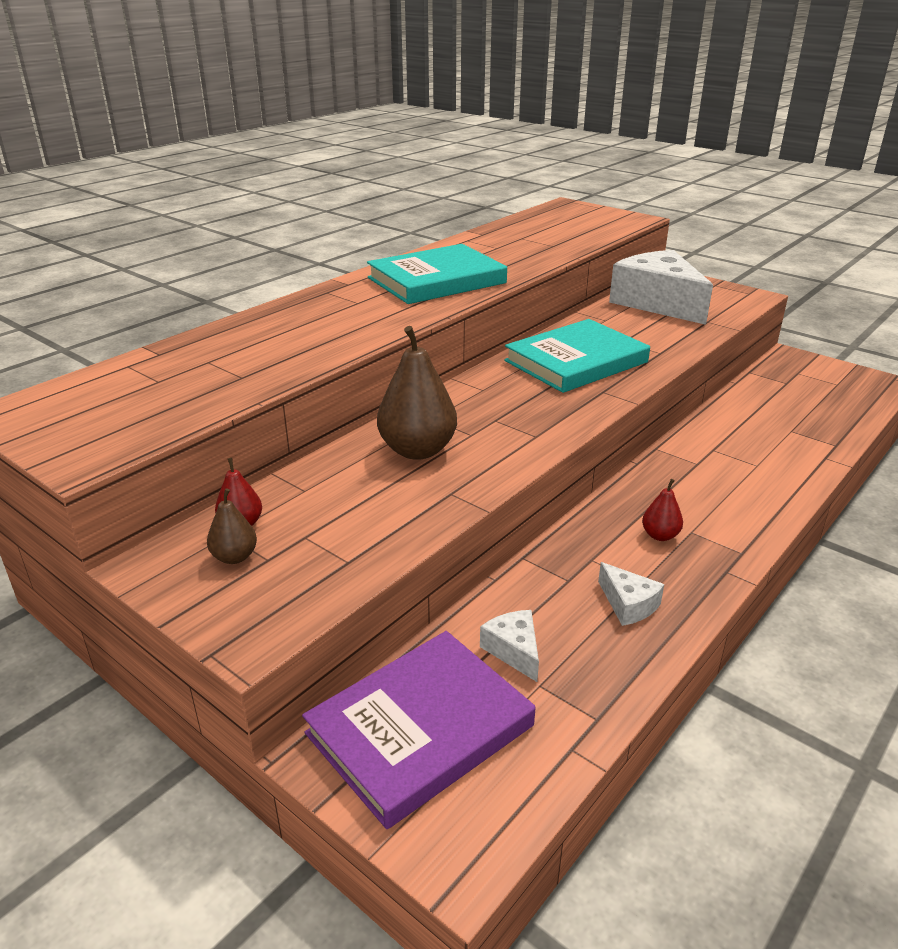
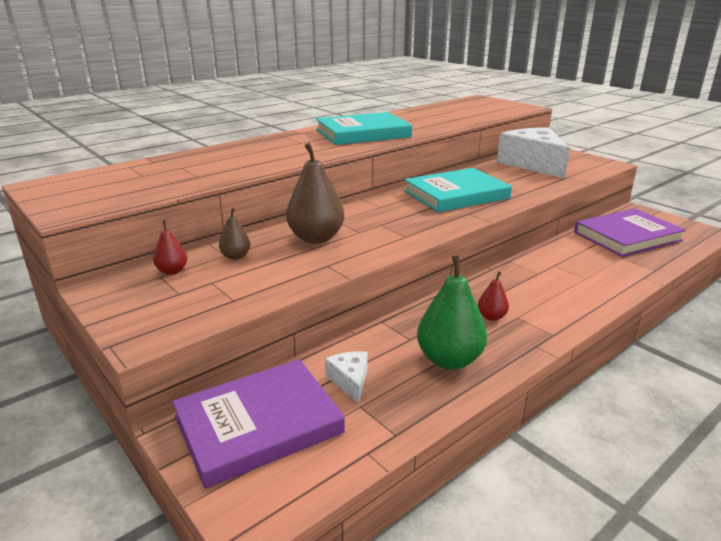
camera: 10 degrees right, 5 degrees down
brown pear [207,488,257,564] -> brown pear moved to [219,208,250,260]
white cheese [598,562,664,626] -> green pear [417,255,487,370]
none -> purple book [574,208,686,257]

